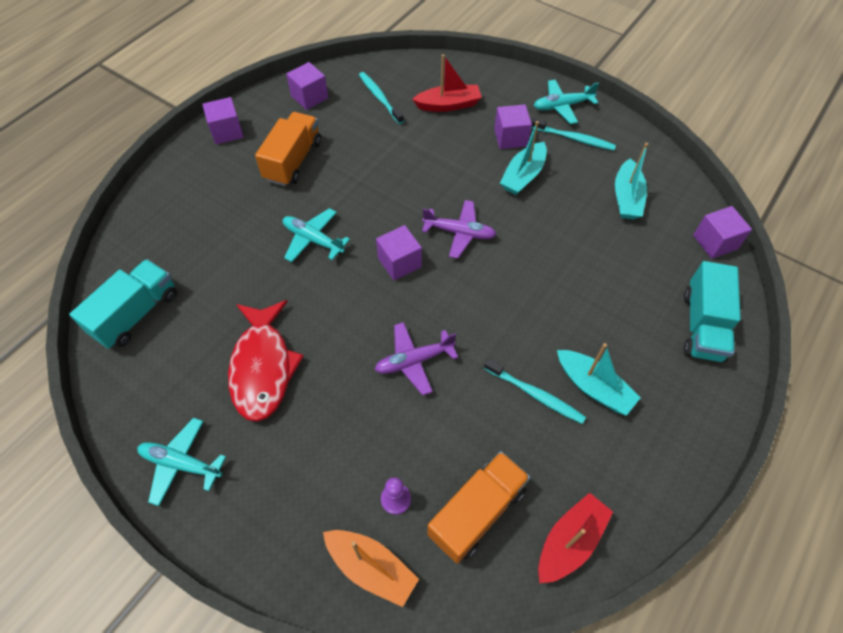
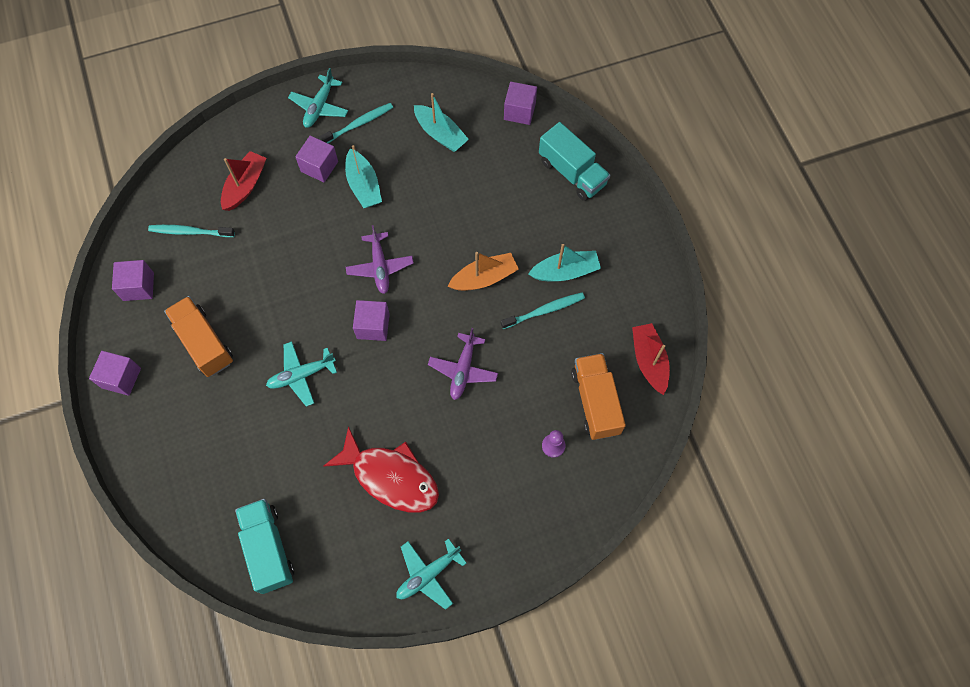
camera: 55 degrees left, 10 degrees up
orange boat [323,530,419,607] -> orange boat moved to [447,252,519,291]
purple plane [422,200,497,259] -> purple plane turned 120 degrees clockwise [346,225,414,294]

